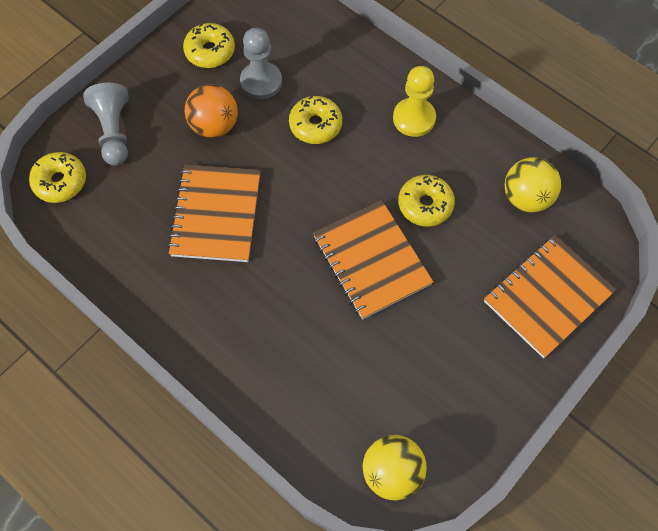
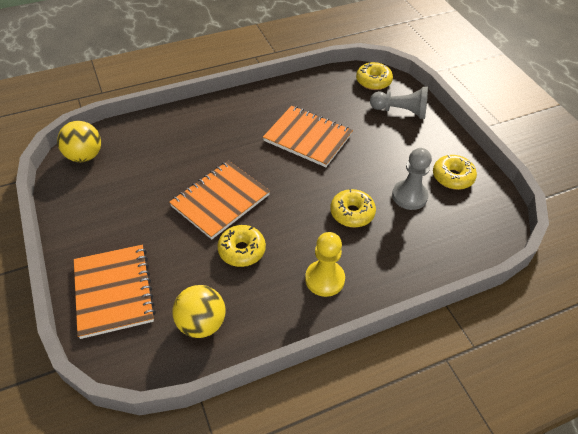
camera: 115 degrees right, 15 degrees down
orange ball [185,84,238,138] -> none
orange notebook [313,200,433,320] -> orange notebook turned 45 degrees counterclockwise [169,161,270,240]

